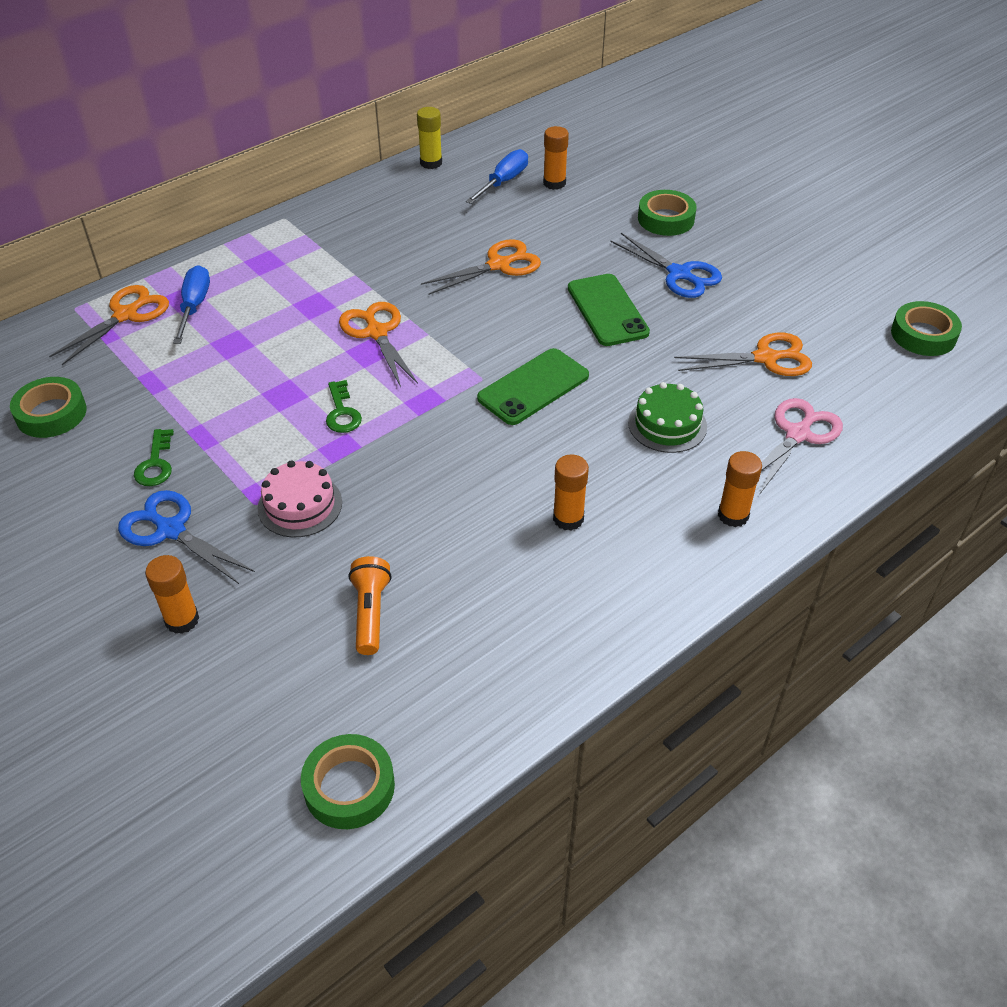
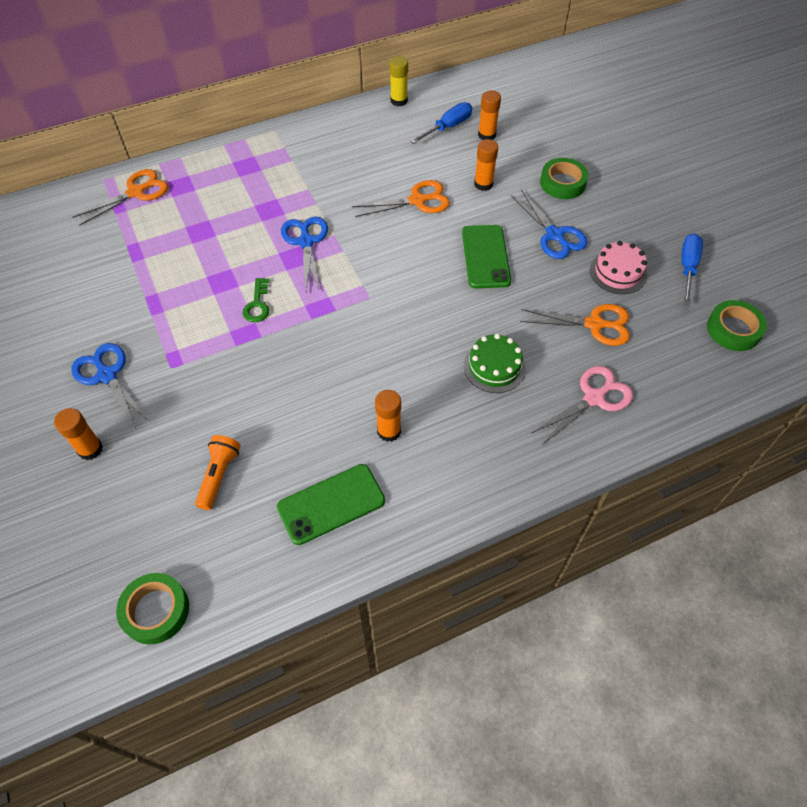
camera: 15 degrees right, 10 degrees up
green tape [10,377,87,438] -> none
green key [134,429,174,486] -> none
blue screwdriver [173,265,210,344] -> blue screwdriver moved to [681,233,703,306]
pink cake [257,460,342,537] -> pink cake moved to [590,241,647,294]
orange scissors [339,302,418,387] -> blue scissors [281,216,328,291]
green phone [477,348,589,425] -> green phone moved to [277,464,385,545]
orange glue stick [718,451,762,527] -> orange glue stick moved to [474,139,498,191]

